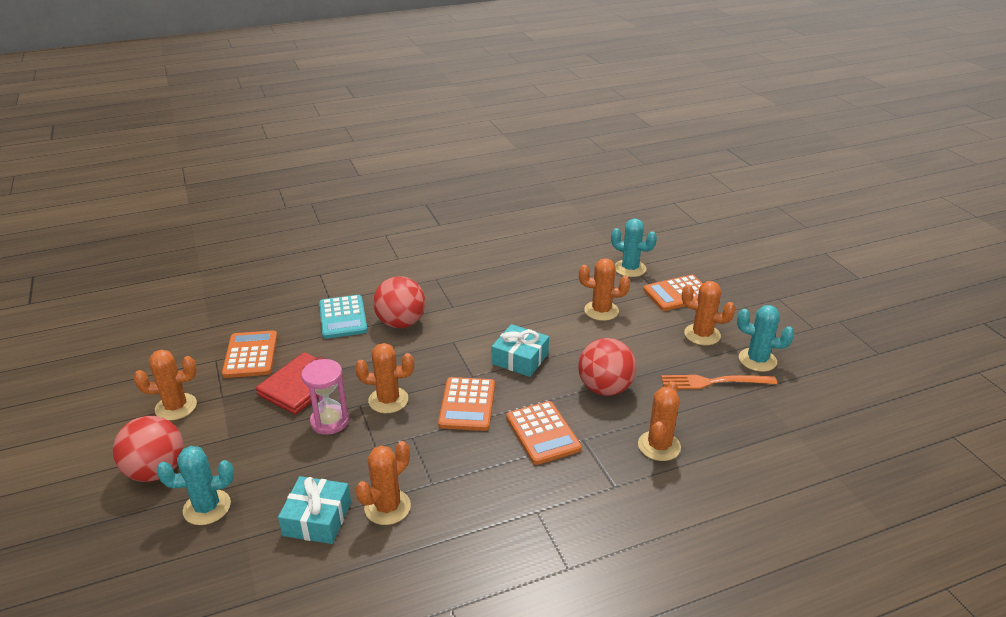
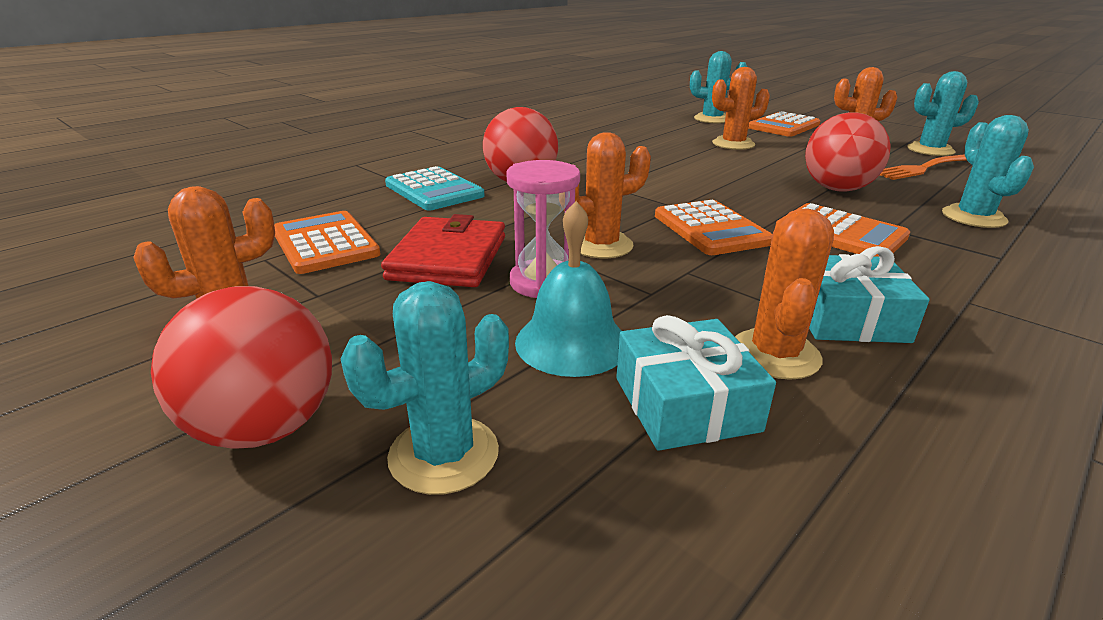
camera: 25 degrees left, 5 degrees down
turquoise gift [492,324,549,377] -> turquoise gift moved to [809,246,930,343]
orange cactus [638,381,681,461] -> turquoise cactus [942,115,1034,228]
none -> turquoise bell [515,201,621,377]

